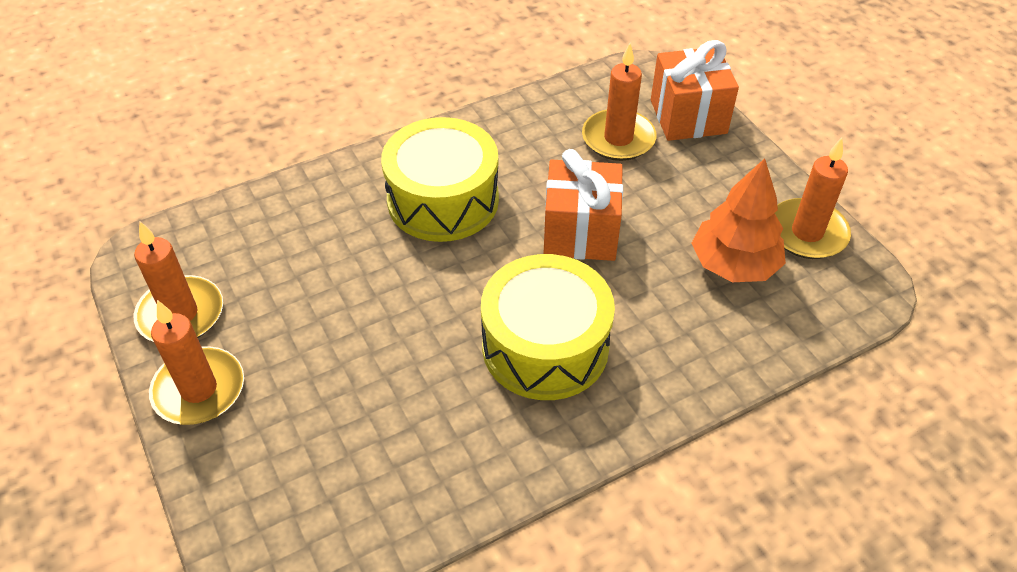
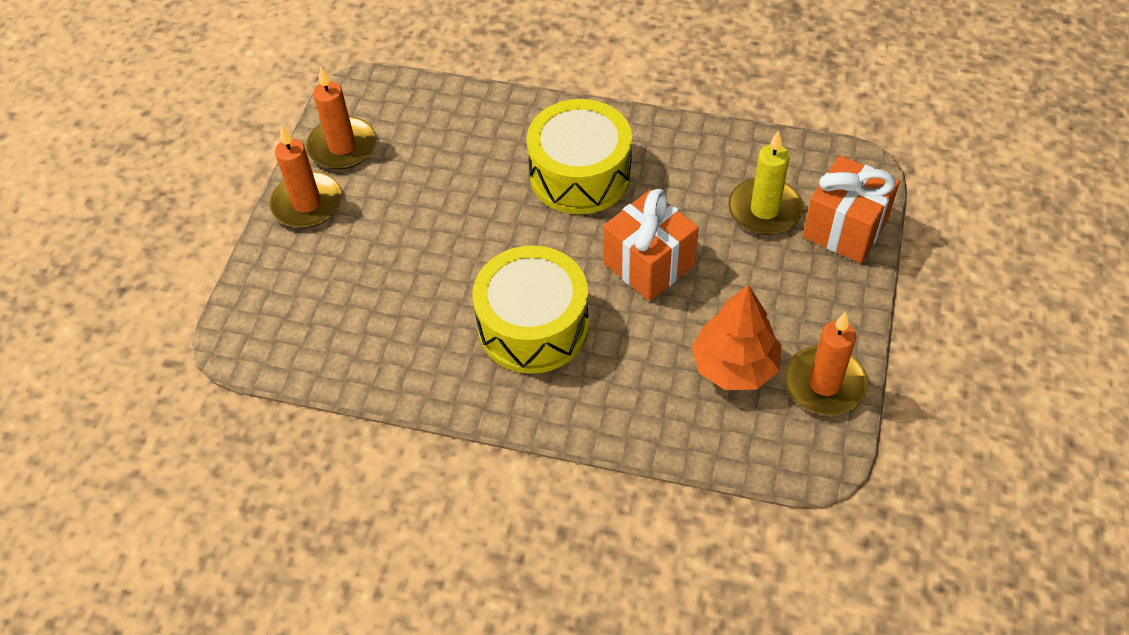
camera: 45 degrees right, 5 degrees up
orange candle [582,43,657,161] -> yellow candle [728,131,803,235]

